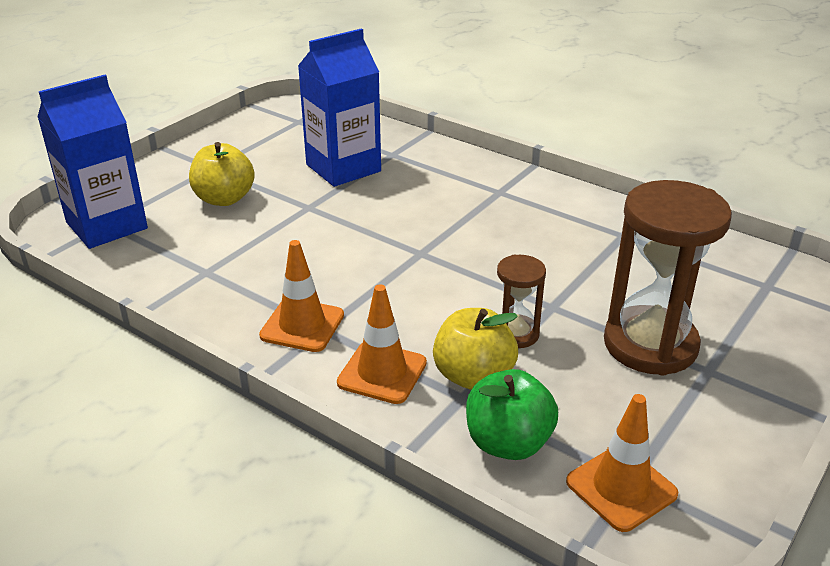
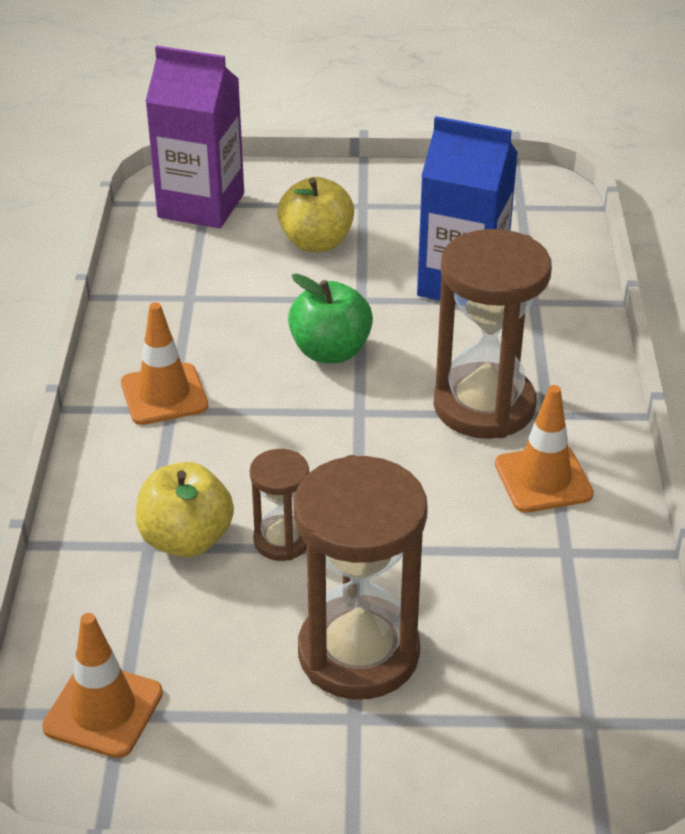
camera: 55 degrees right, 5 degrees up
blue carton [38,75,148,249] -> purple carton [145,46,244,229]
orange traffic cone [337,284,427,404] -> orange traffic cone moved to [495,385,594,513]
green apple [466,369,558,460] -> green apple moved to [288,274,373,363]
none -> brown hourglass [434,229,552,439]

